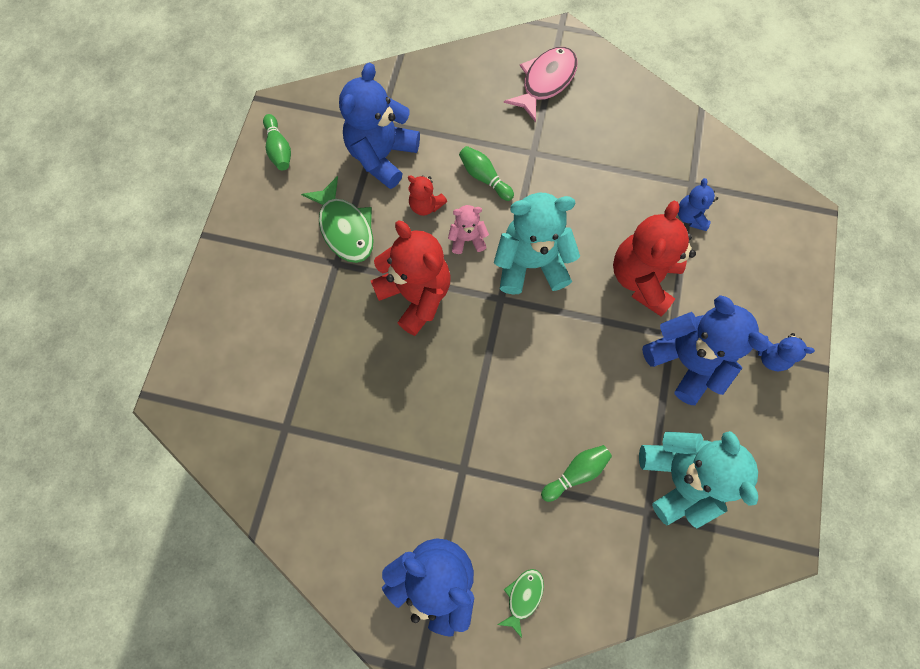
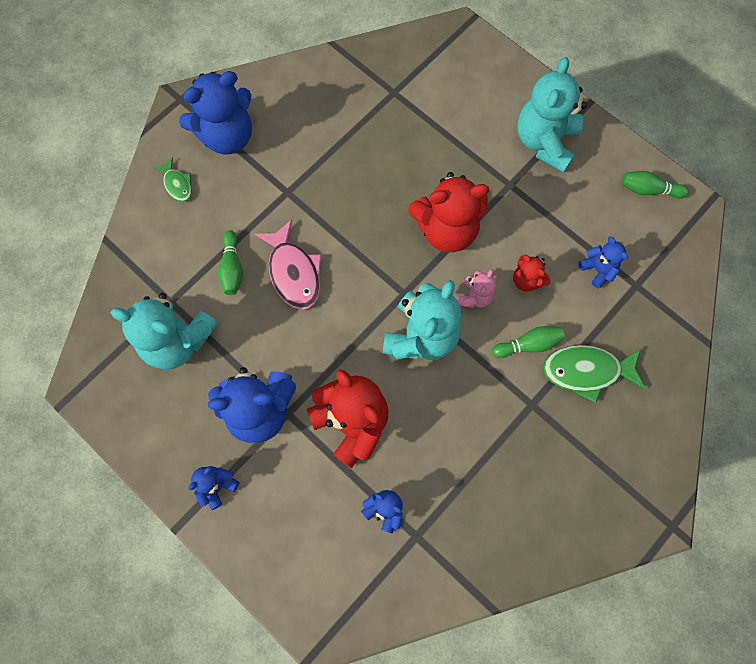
camera: 120 degrees right, 0 degrees up
green fish [301,176,374,263] -> green fish moved to [543,345,646,403]
blue teddy bear [339,63,420,189] -> blue teddy bear [578,236,628,289], size x0.50
red teddy bear [408,175,447,216] -> red teddy bear turned 105 degrees counterclockwise [513,255,550,292]
pink fish [504,47,578,122] -> pink fish moved to [255,219,322,310]
none -> turquoise teddy bear [517,57,587,173]

